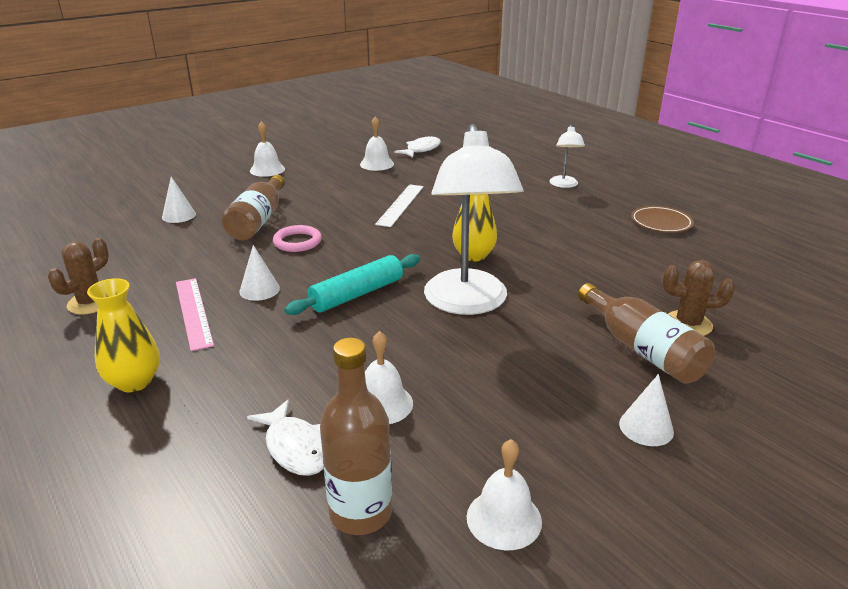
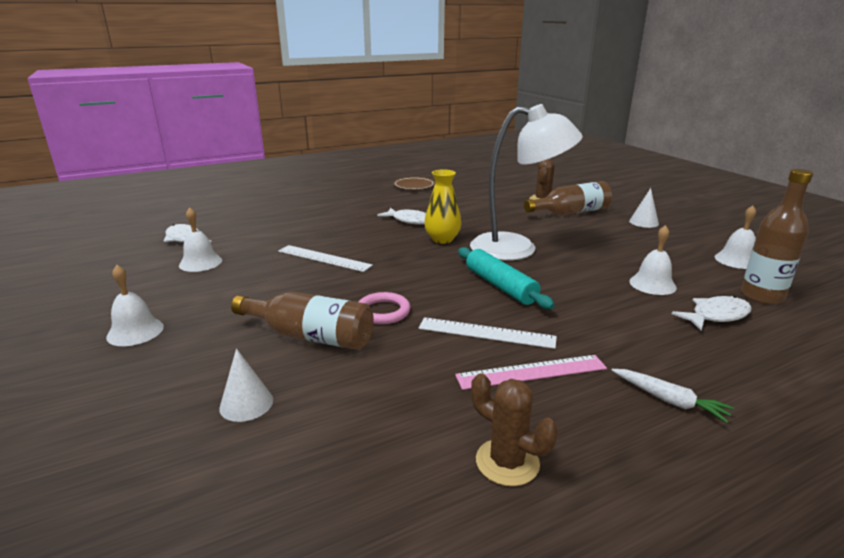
camera: 80 degrees left, 5 degrees down
yellow vase [87,278,160,392] -> white carrot [611,369,734,423]
white cone [239,245,280,301] -> white ruler [419,317,557,349]
white lamp [549,125,585,188] -> none
none -> white fish [377,208,426,225]

